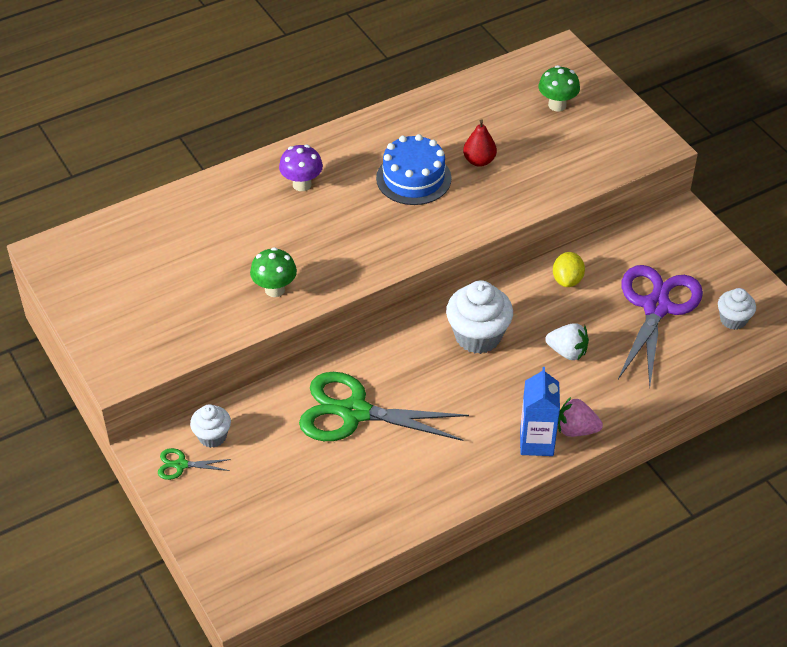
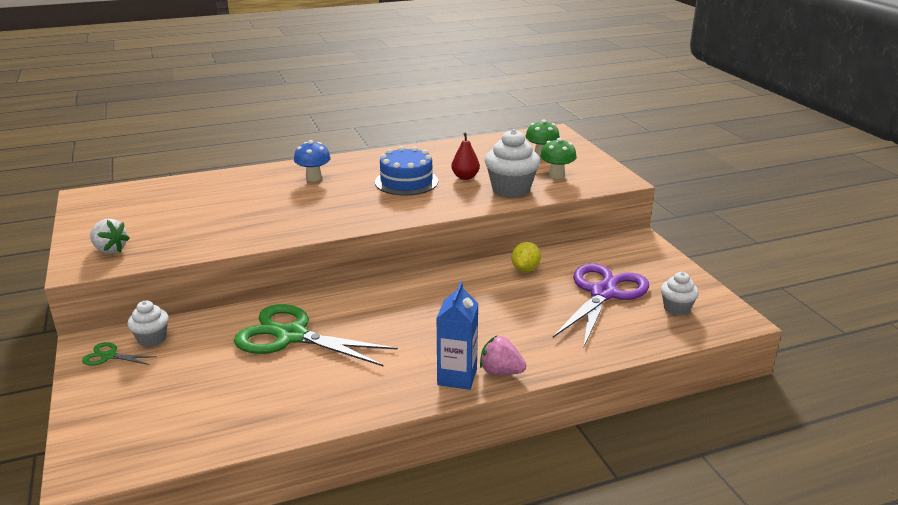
camera: 10 degrees right, 20 degrees down
green mushroom [250,247,297,297] -> green mushroom moved to [540,138,577,179]
purple mushroom [279,145,323,191] -> blue mushroom [294,140,331,182]
white cupcake [446,280,513,354] -> white cupcake moved to [485,129,540,198]
white strawberry [545,323,589,361] -> white strawberry moved to [90,219,130,254]

